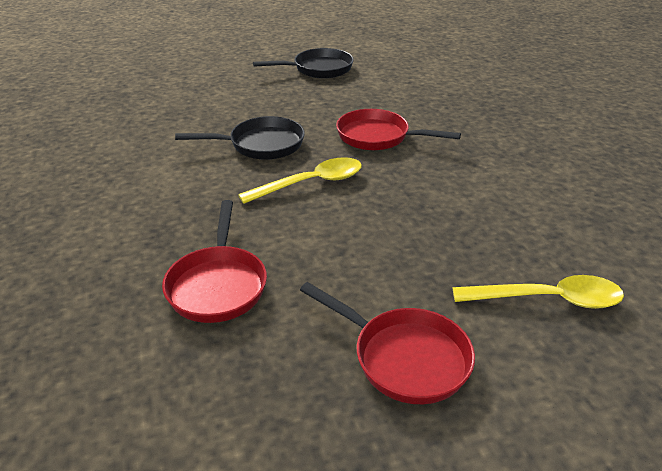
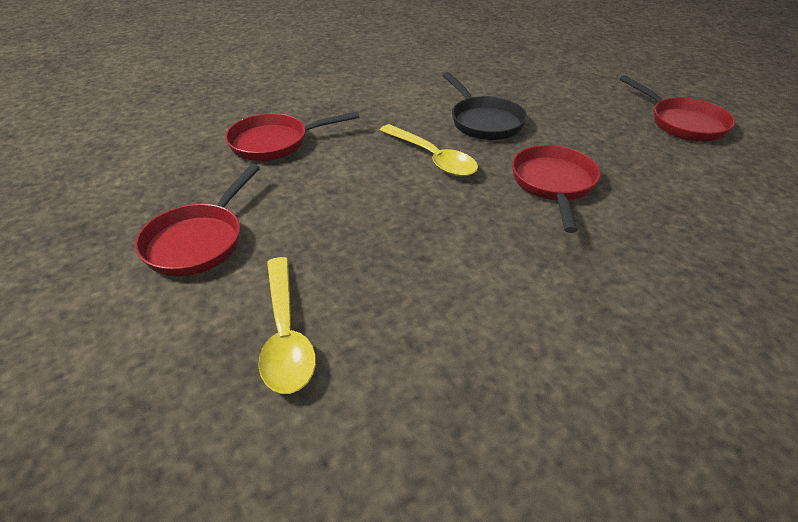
camera: 75 degrees right, 5 degrees up
black pan [253,48,354,78] -> red pan [620,75,735,142]

